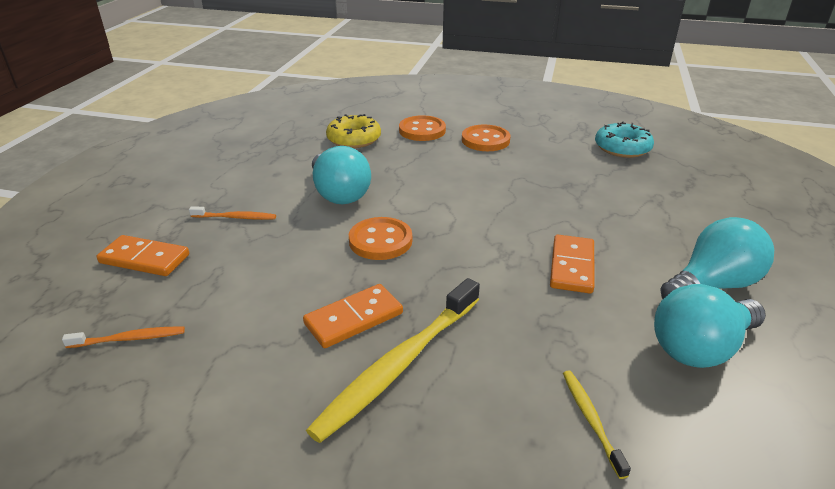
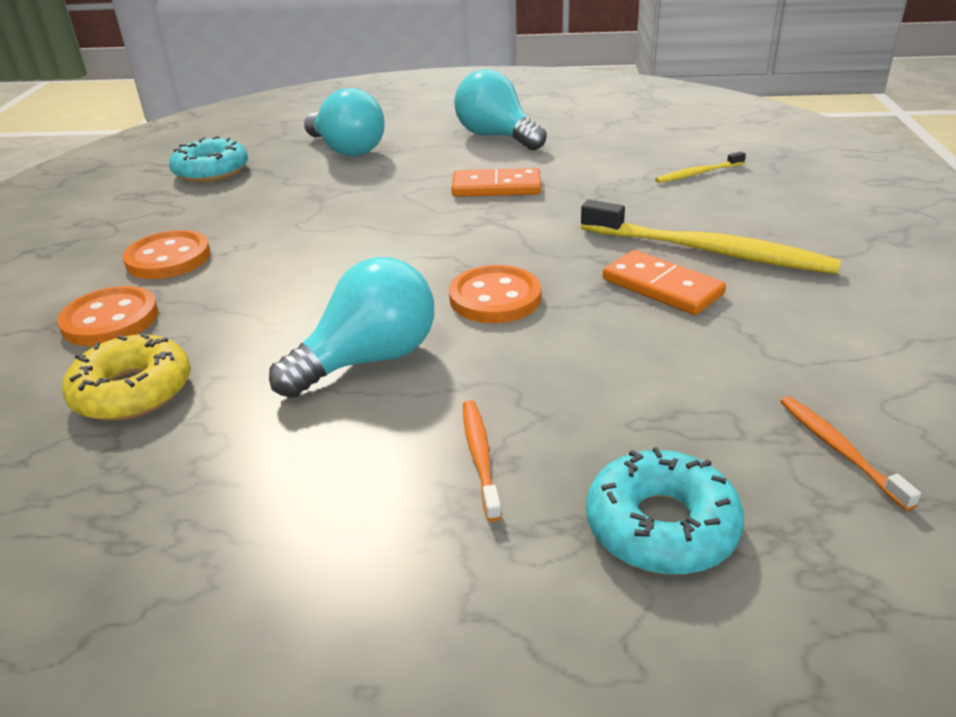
camera: 100 degrees left, 0 degrees up
orange domino [96,235,189,276] -> turquoise donut [586,447,744,575]
turquoise light bulb [654,284,766,368] -> turquoise light bulb moved to [304,88,385,157]

